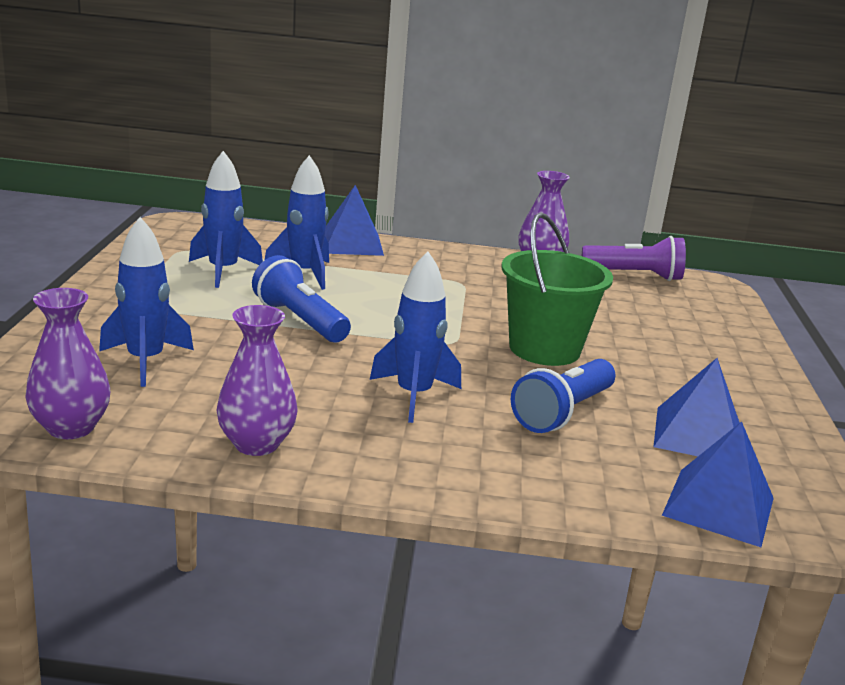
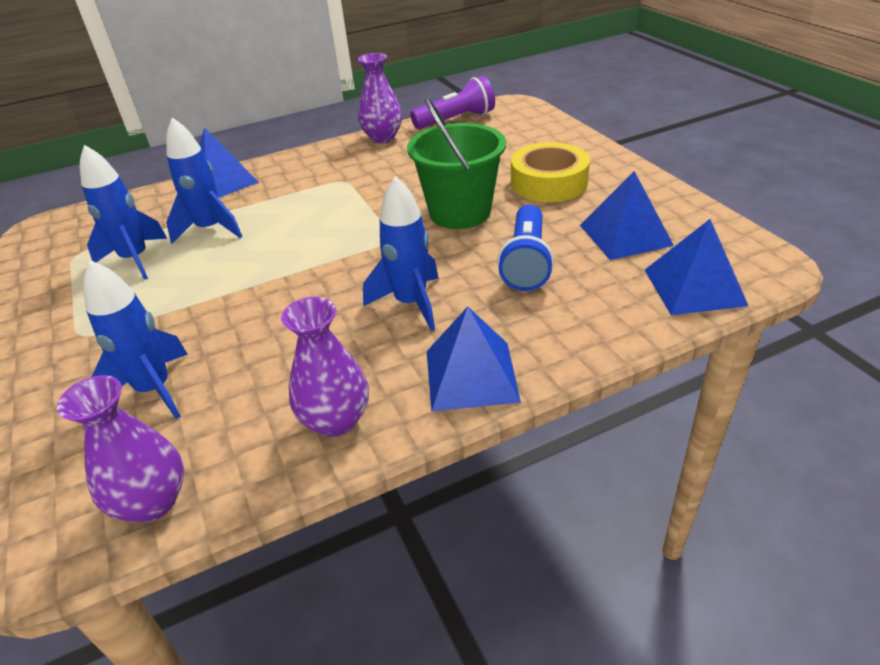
camera: 25 degrees left, 15 degrees up
blue flashlight [252,255,351,343] -> none
none -> blue pyramid [427,307,521,412]
none -> yellow tape [511,142,590,202]

